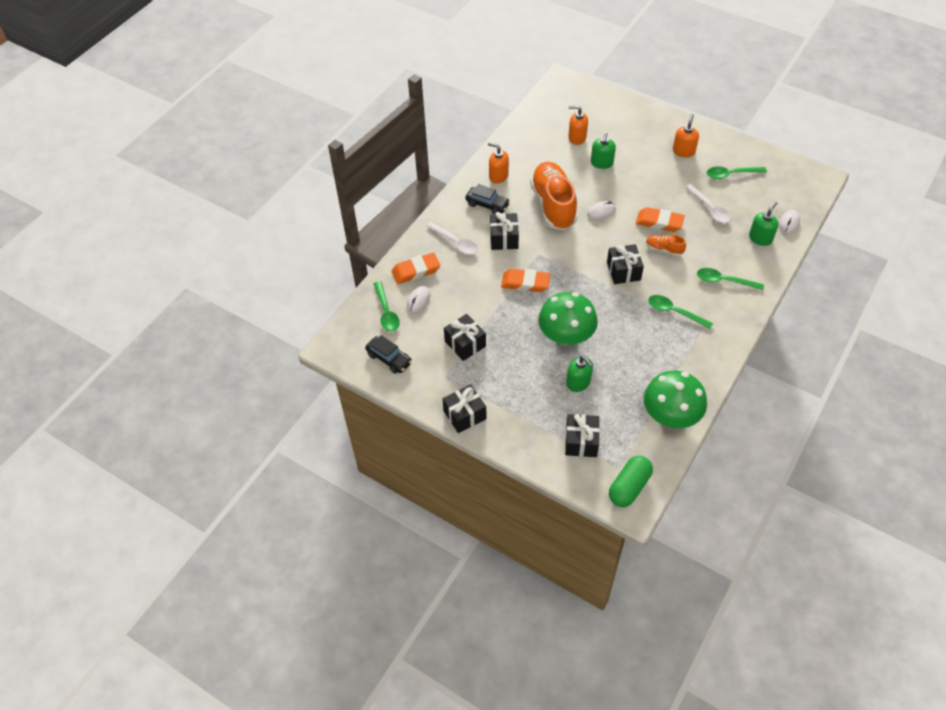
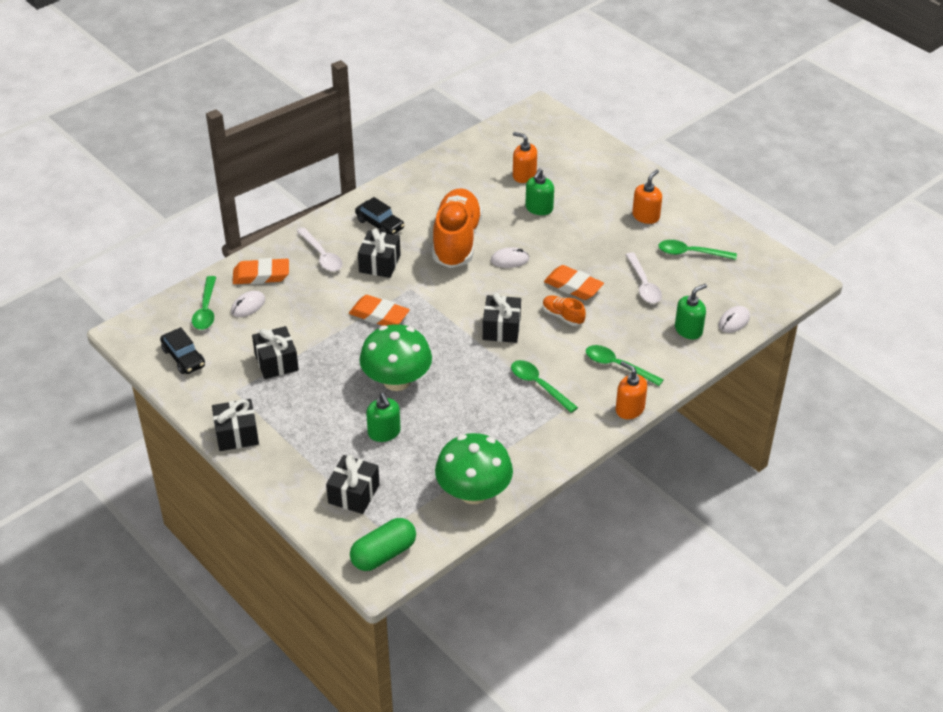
camera: 15 degrees right, 10 degrees down
orange soap dispenser [488,143,509,184] -> orange soap dispenser moved to [616,361,647,419]

